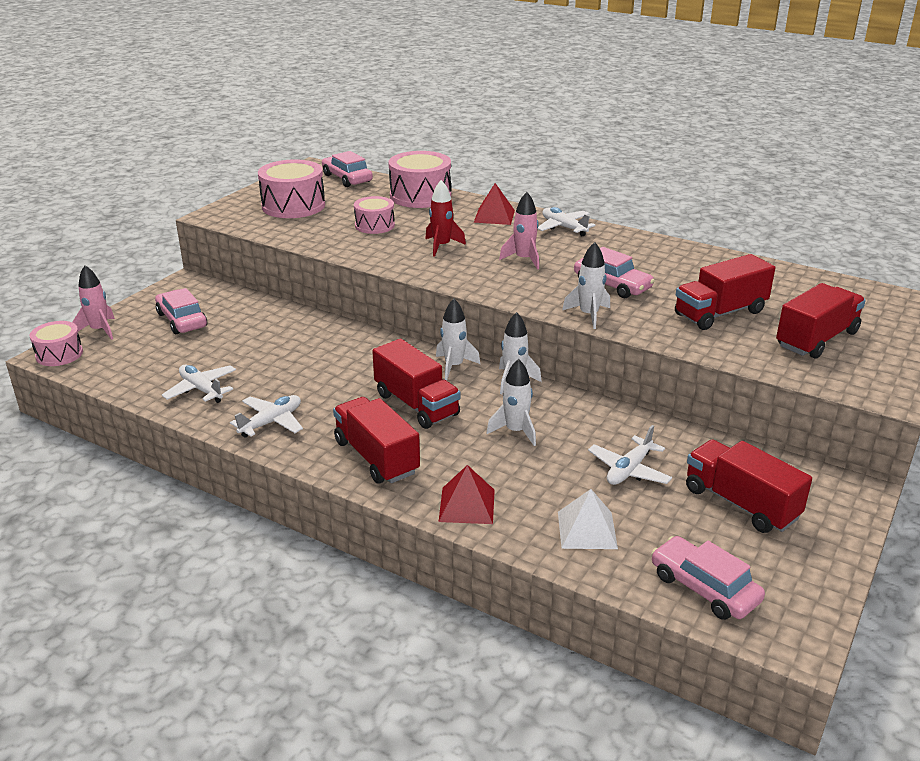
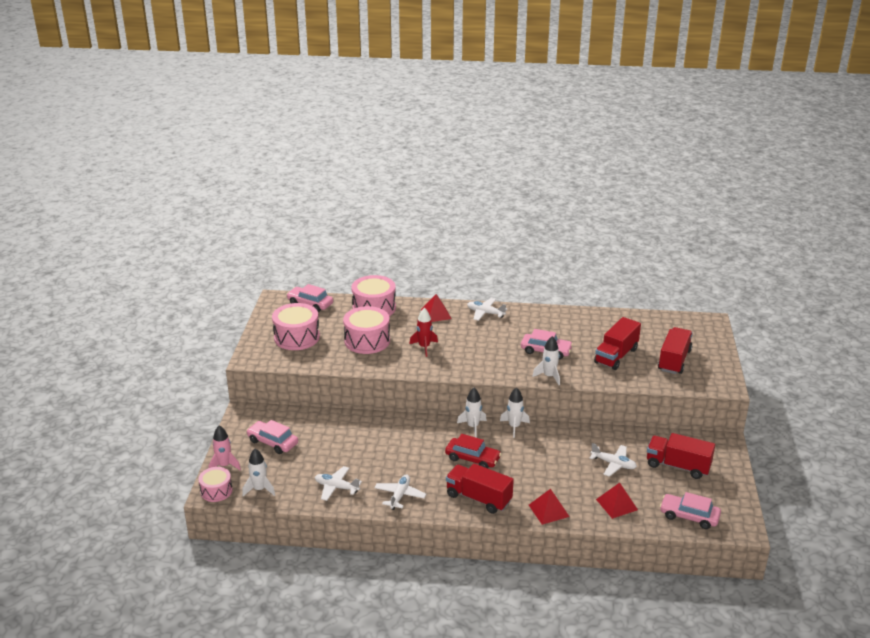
camera: 25 degrees left, 0 degrees up
pink drum [354,196,395,234] -> pink drum [343,306,390,354], size x1.66
red truck [372,339,461,429] -> red car [445,434,501,468]
white rocket [486,359,536,446] -> white rocket moved to [242,449,275,496]
pink rocket [499,192,539,270] -> none
white pyramid [558,489,618,549] -> red pyramid [596,483,638,519]
white plane [588,425,672,485] -> white plane turned 75 degrees counterclockwise [589,443,637,477]

